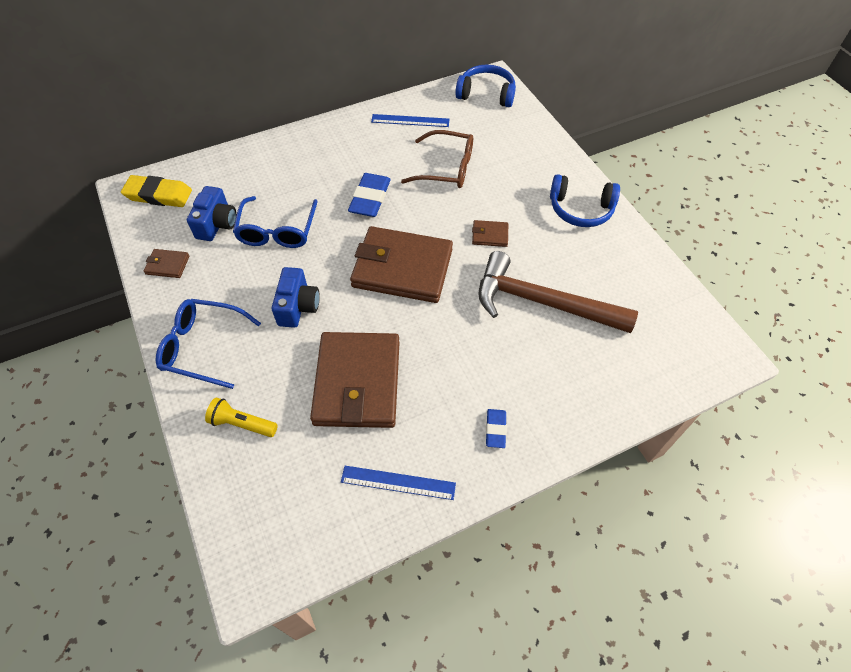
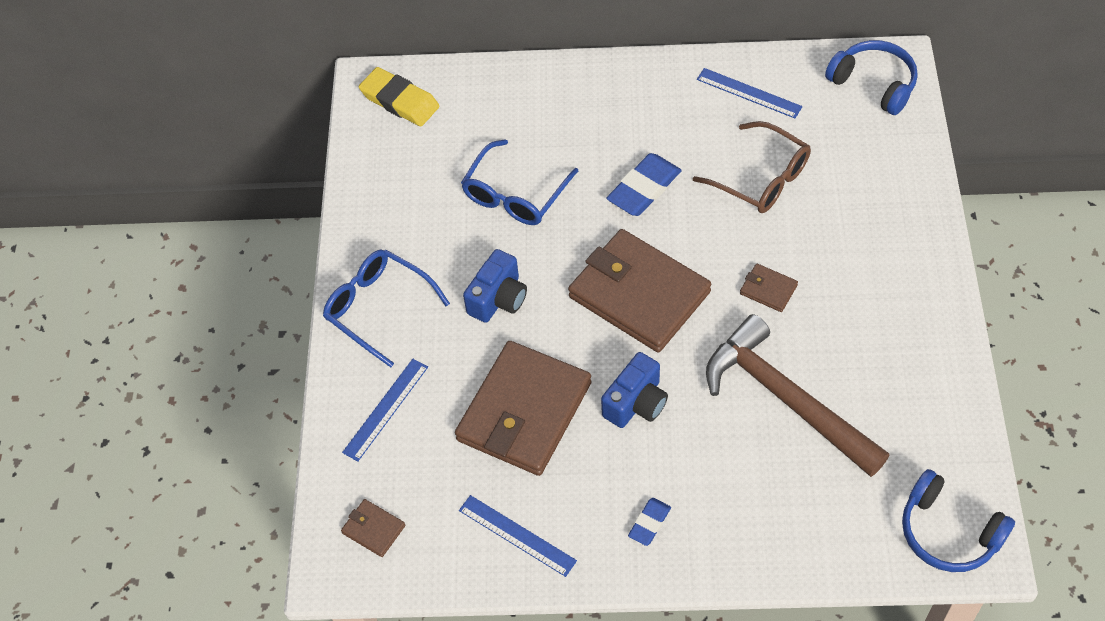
camera: 30 degrees right, 0 degrees up
brown wallet [144,249,189,278] -> brown wallet moved to [341,499,405,557]
blue camera [187,186,237,241] -> blue camera moved to [601,352,668,428]
yellow flashlight [205,397,278,437] -> blue ruler [342,359,428,462]
blue headphones [550,174,620,227] -> blue headphones moved to [902,469,1015,572]

